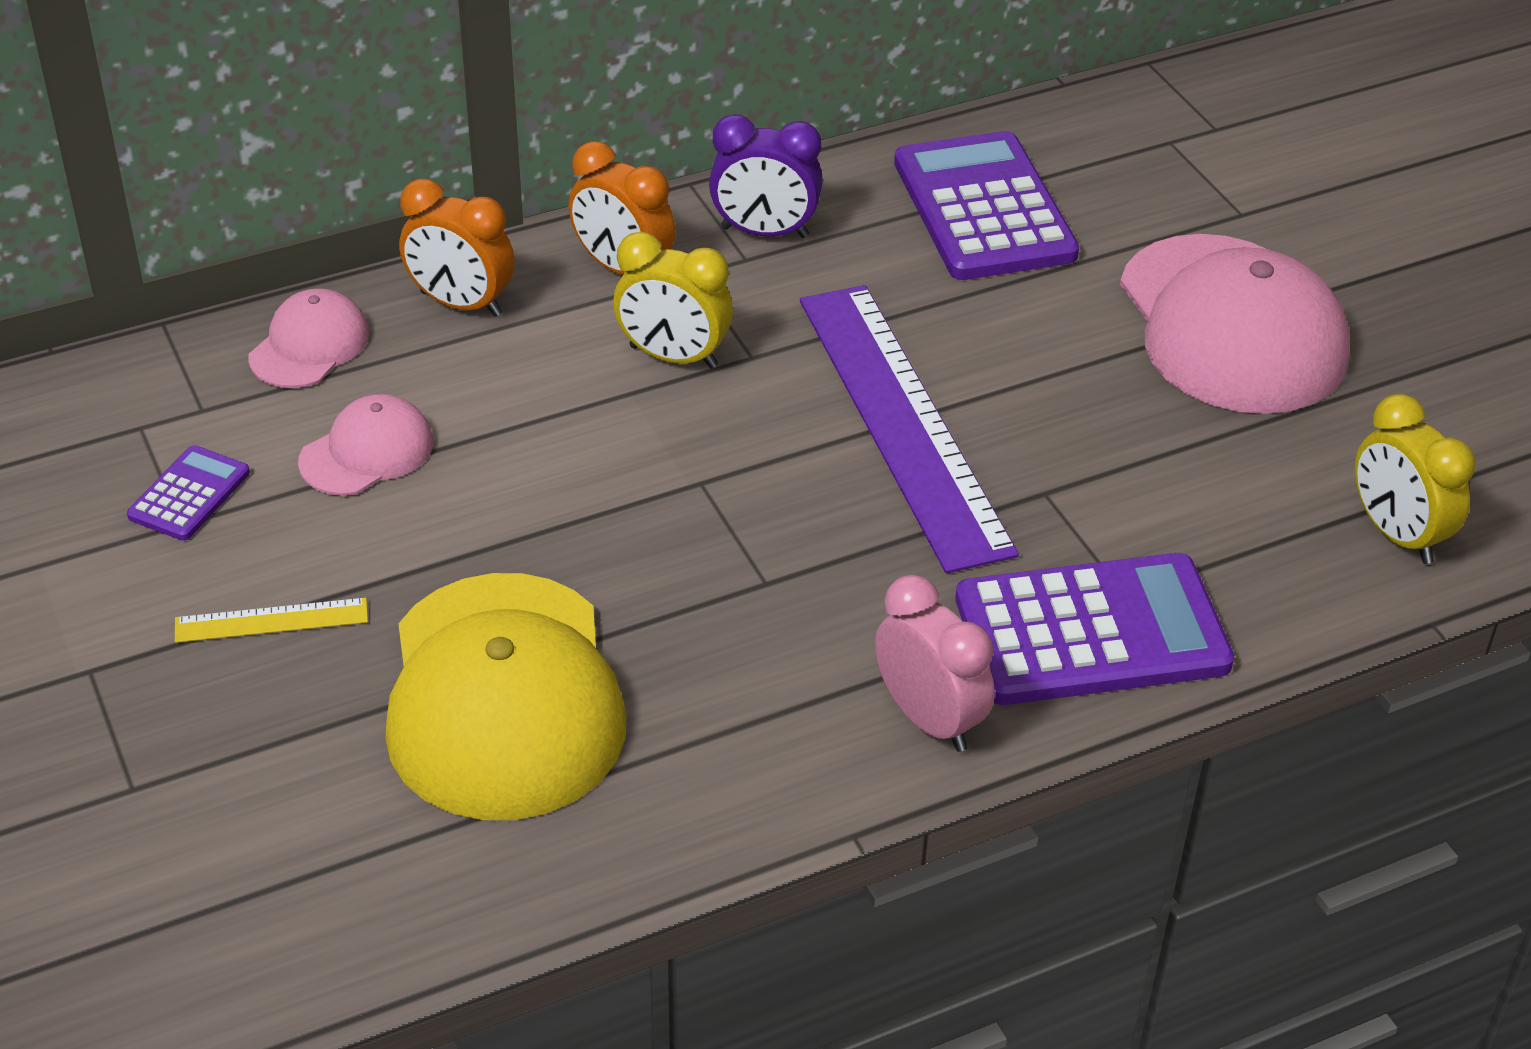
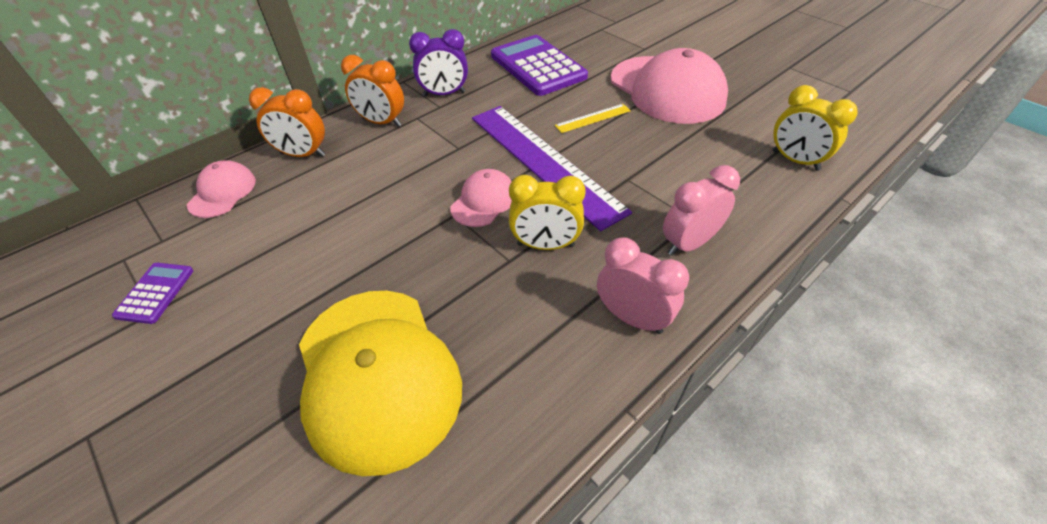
camera: 15 degrees left, 5 degrees up
yellow ruler [175,598,368,643] -> yellow ruler moved to [555,104,631,133]
pink cap [298,394,433,496] -> pink cap moved to [450,169,512,227]
yellow clock [613,232,733,369] -> yellow clock moved to [509,175,586,250]
purple calculator [955,553,1234,705] -> pink clock [663,165,740,256]

